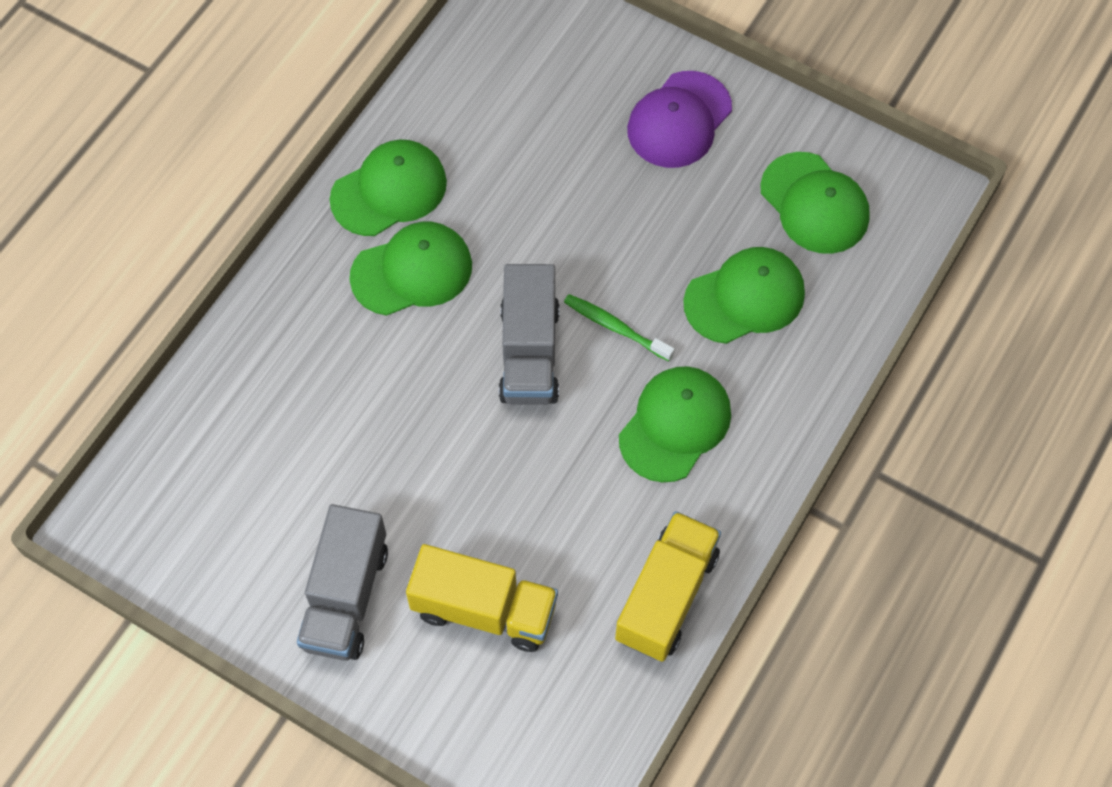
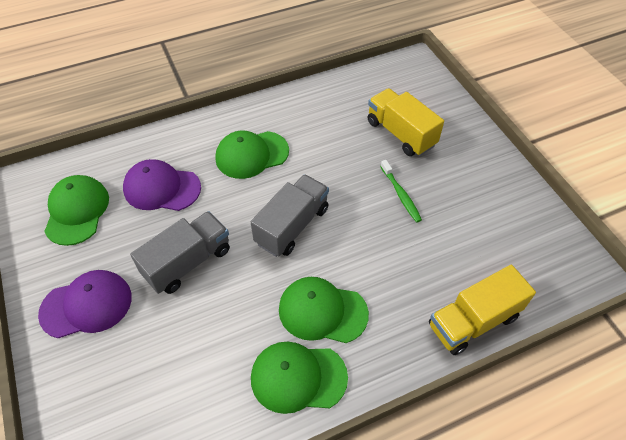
camera: 145 degrees left, 10 degrees down
grey truck [297,504,388,661] -> grey truck moved to [130,211,230,294]
green toothbrush [564,294,675,361] -> green toothbrush moved to [380,160,422,223]
yellow truck [615,511,721,662] -> yellow truck moved to [429,265,536,355]
green cap [683,247,805,344] -> purple cap [123,159,201,211]

